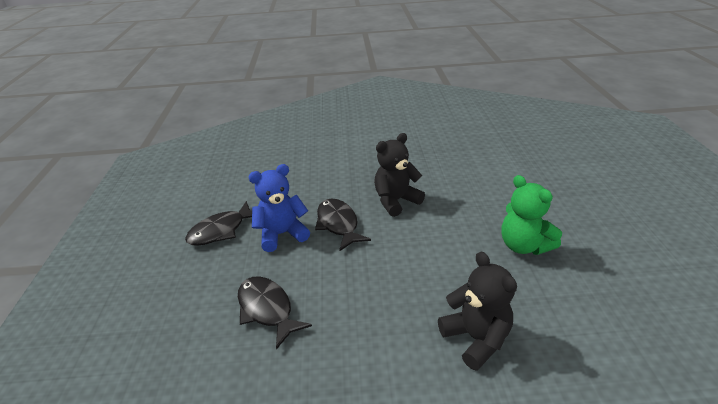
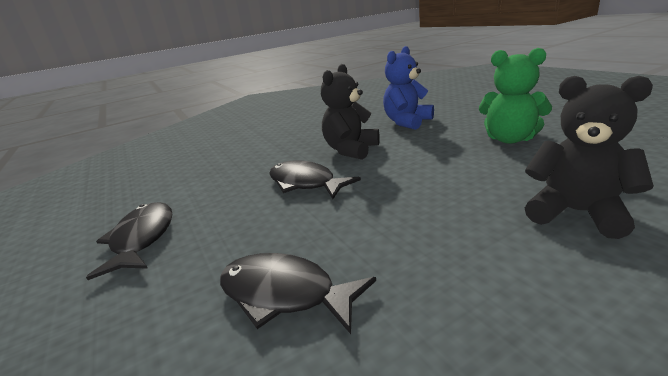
camera: 25 degrees left, 10 degrees down
black fish [185,201,252,246] -> black fish turned 150 degrees clockwise [86,202,172,280]
blue teddy bear [248,164,310,252] -> blue teddy bear moved to [383,46,434,130]

